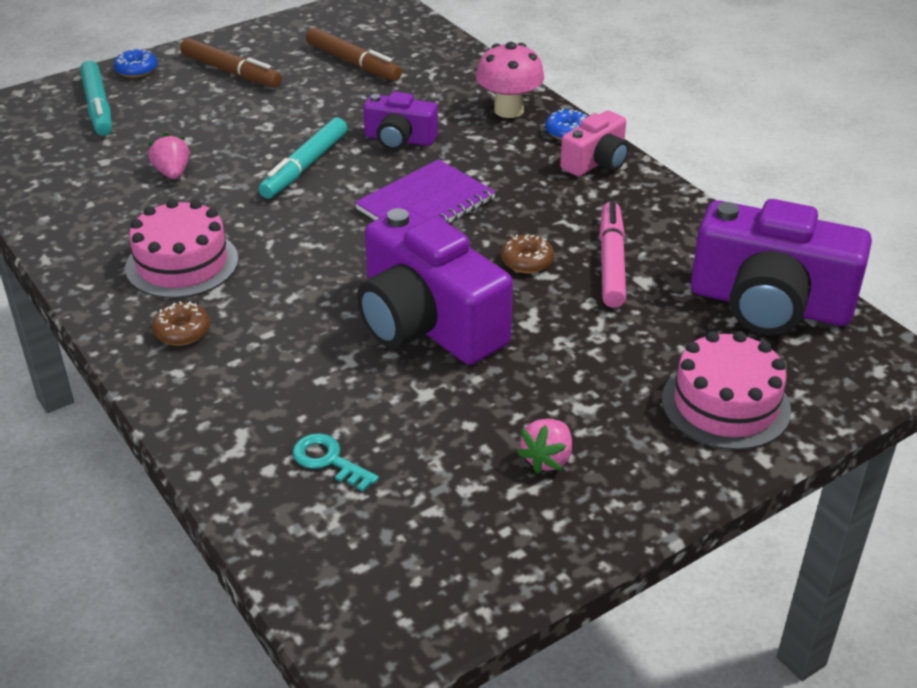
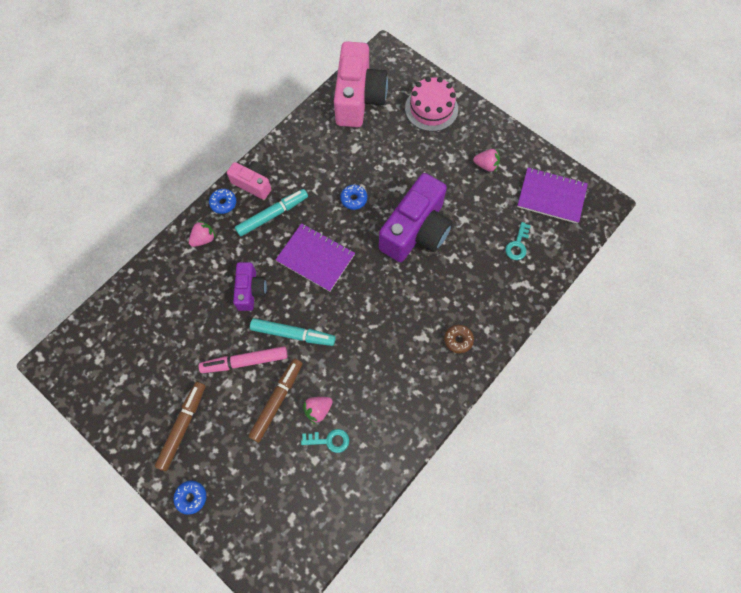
camera: 105 degrees left, 30 degrees up
turquoise marker [80,61,112,136] -> turquoise marker moved to [235,189,308,237]
pink cake [125,199,238,298] -> none
brown marker [306,27,402,81] -> brown marker moved to [248,358,302,442]
pink mushroom [476,42,544,118] -> pink strawberry [189,220,216,247]
brown donut [501,234,554,273] -> blue donut [340,185,367,210]
pink marker [599,201,626,308] -> pink marker moved to [199,346,288,373]
purple camera [691,199,872,335] -> pink camera [334,41,388,127]
none -> turquoise key [301,429,349,453]
none -> purple notebook [517,167,588,224]

